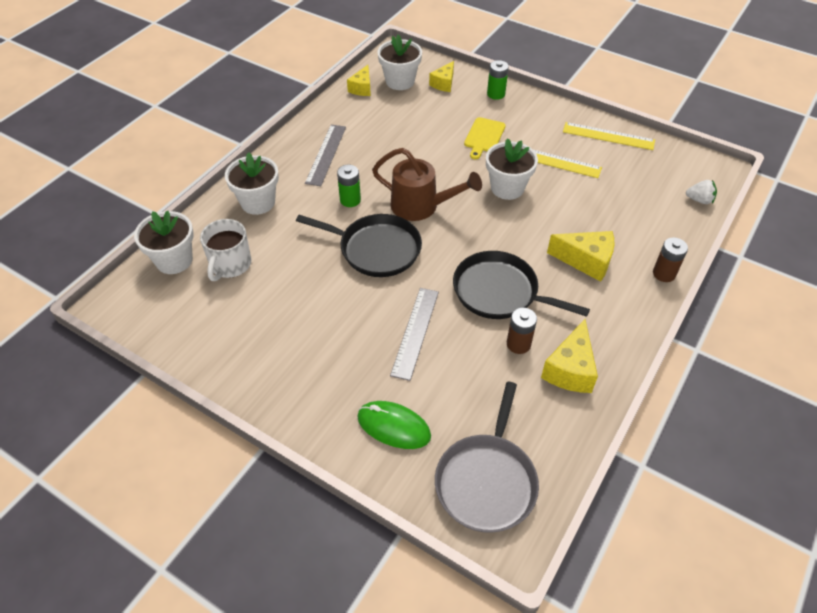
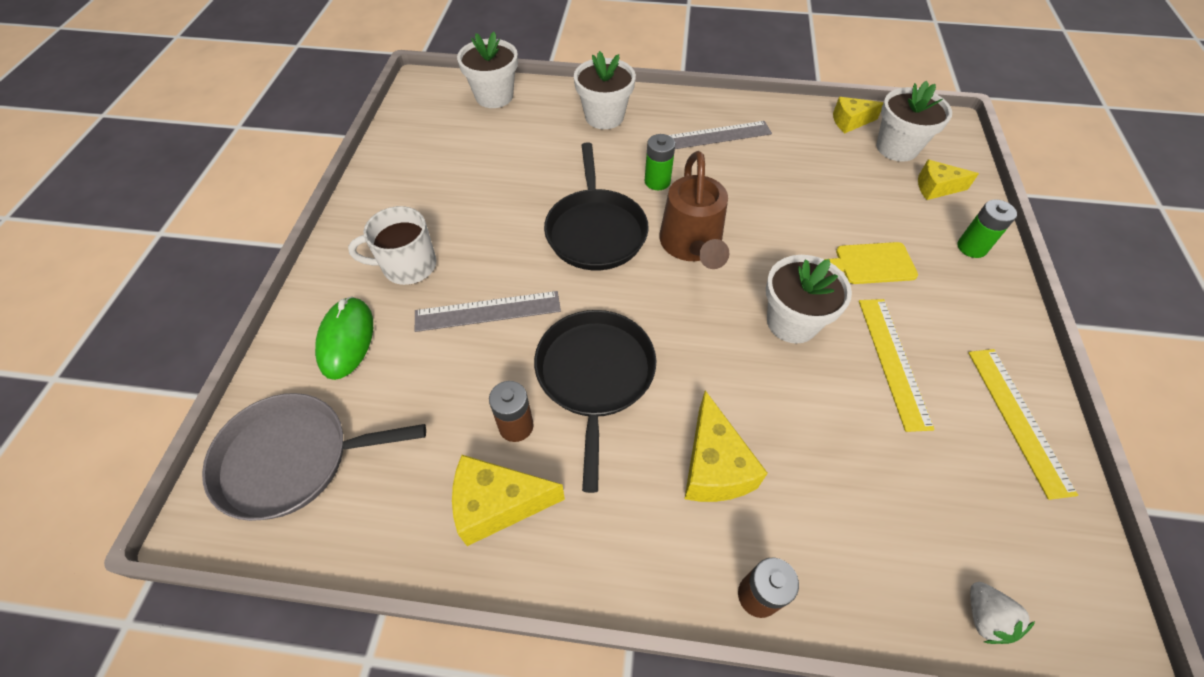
camera: 65 degrees right, 5 degrees up
white mug [200,219,251,281] -> white mug moved to [348,206,437,285]

